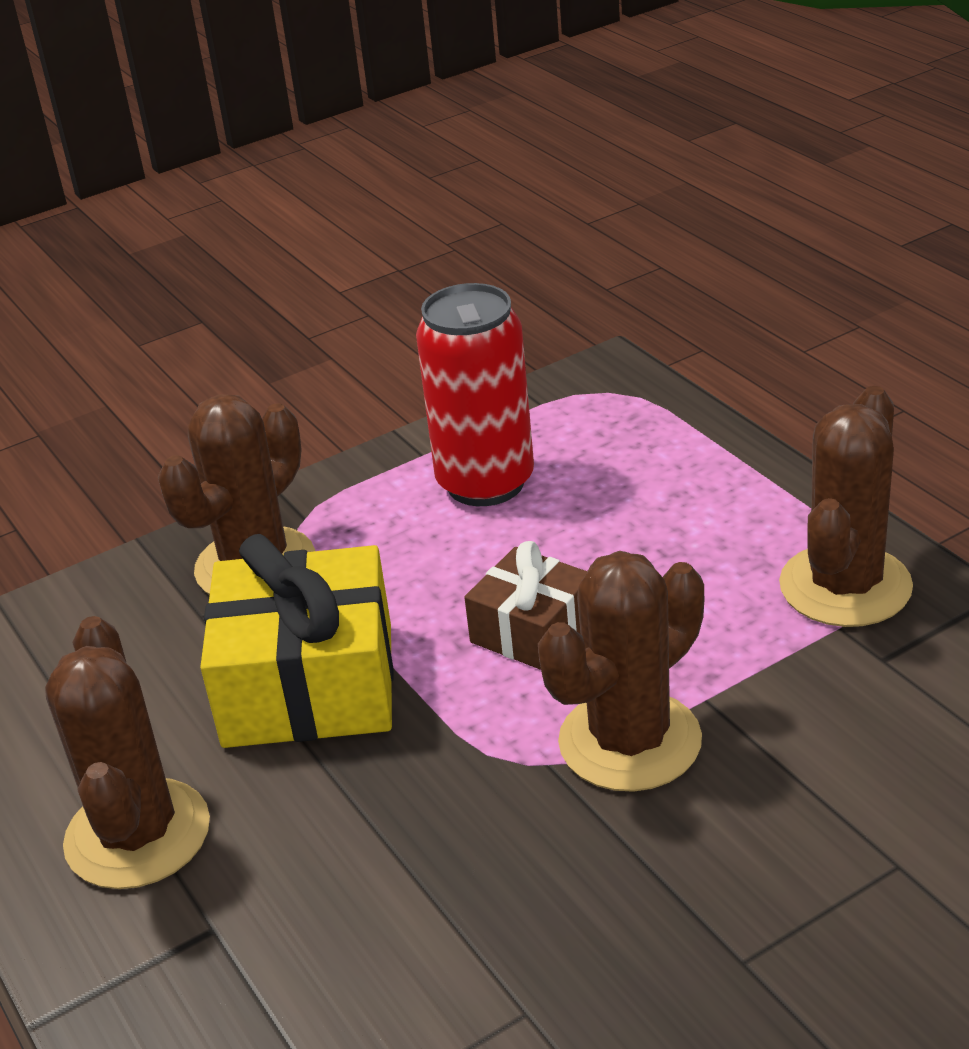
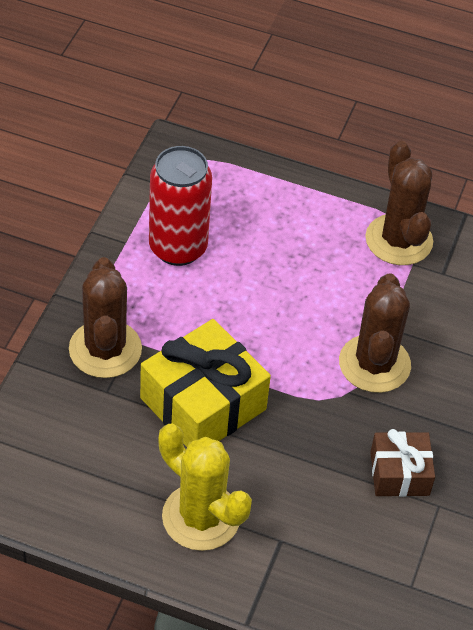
camera: 45 degrees left, 15 degrees up
brown cactus [45,616,210,889] -> yellow cactus [159,423,252,551]
brown gift [464,541,587,670] -> brown gift moved to [370,429,435,497]

